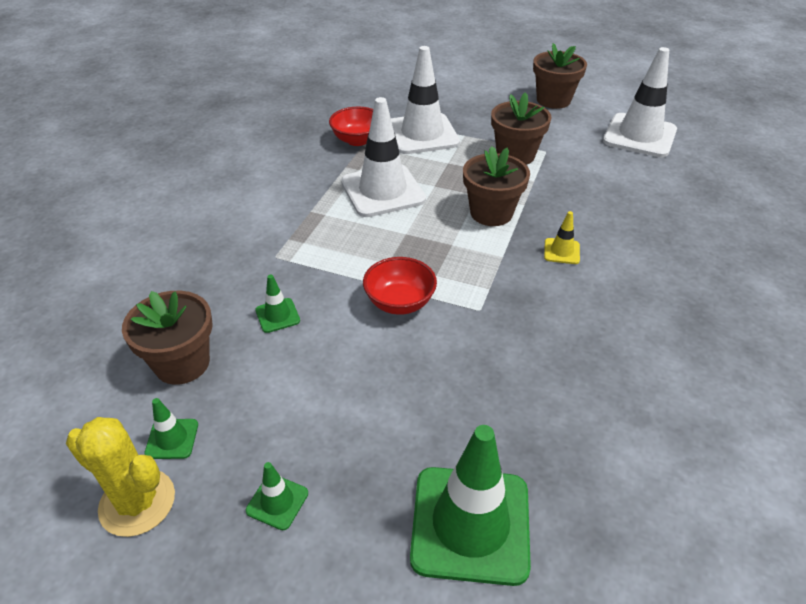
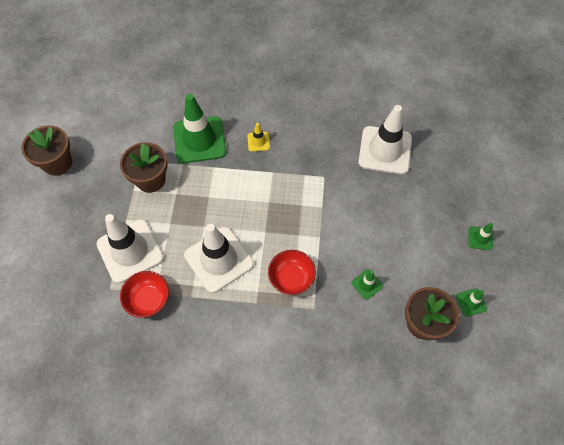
camera: 105 degrees left, 20 degrees up
yellow cactus [66,417,175,537] -> none
red bowl [363,257,437,315] -> red bowl moved to [268,250,316,295]
green traffic cone [410,425,531,586] -> green traffic cone moved to [173,94,226,163]
brown flower pot [463,146,530,226] -> none
white traffic cone [603,47,677,157] -> white traffic cone moved to [358,105,412,174]

